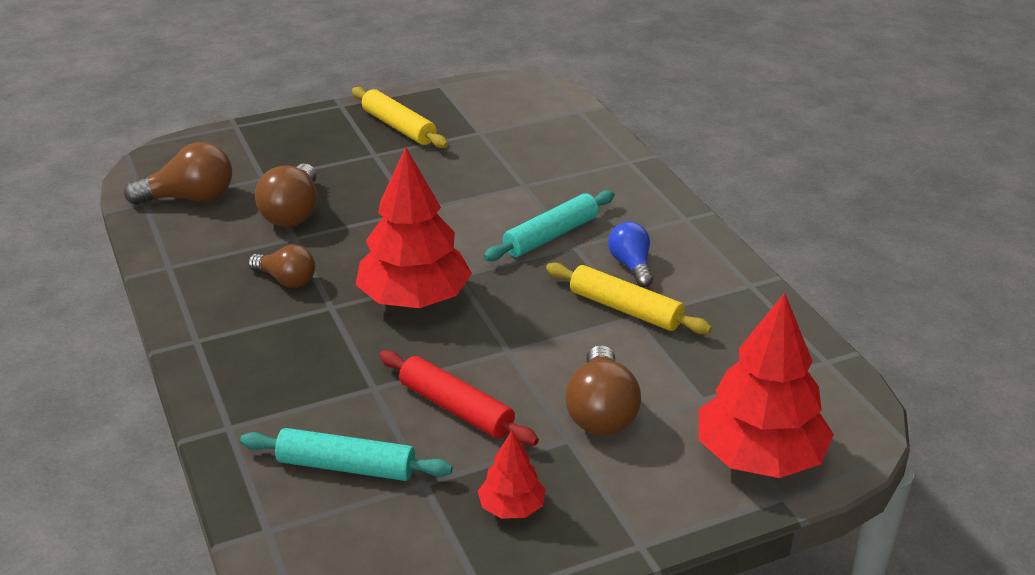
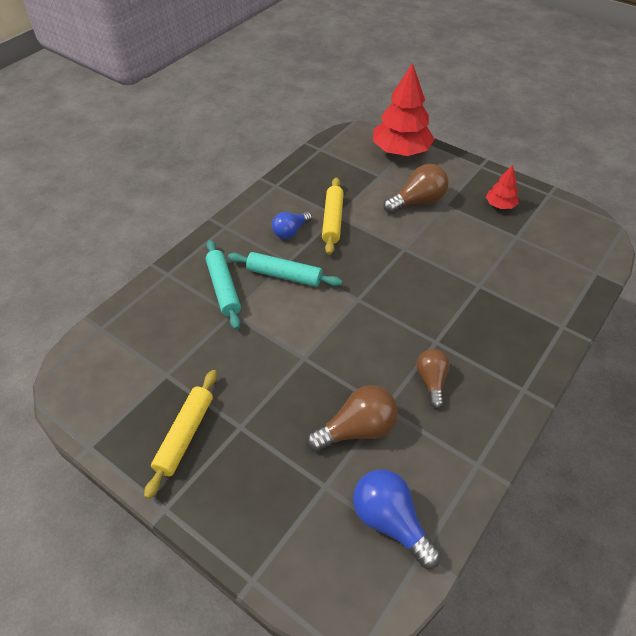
camera: 120 degrees left, 15 degrees up
brown light bulb [124,142,232,205] -> blue light bulb [353,470,441,568]
turquoise rolling pin [240,428,453,481] -> turquoise rolling pin moved to [206,240,241,330]
red tree [356,147,472,308] -> none
red rolling pin [379,350,539,446] -> none

